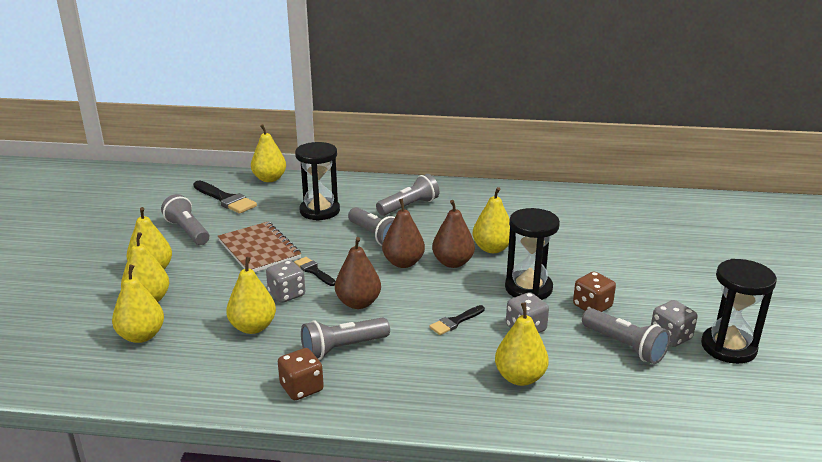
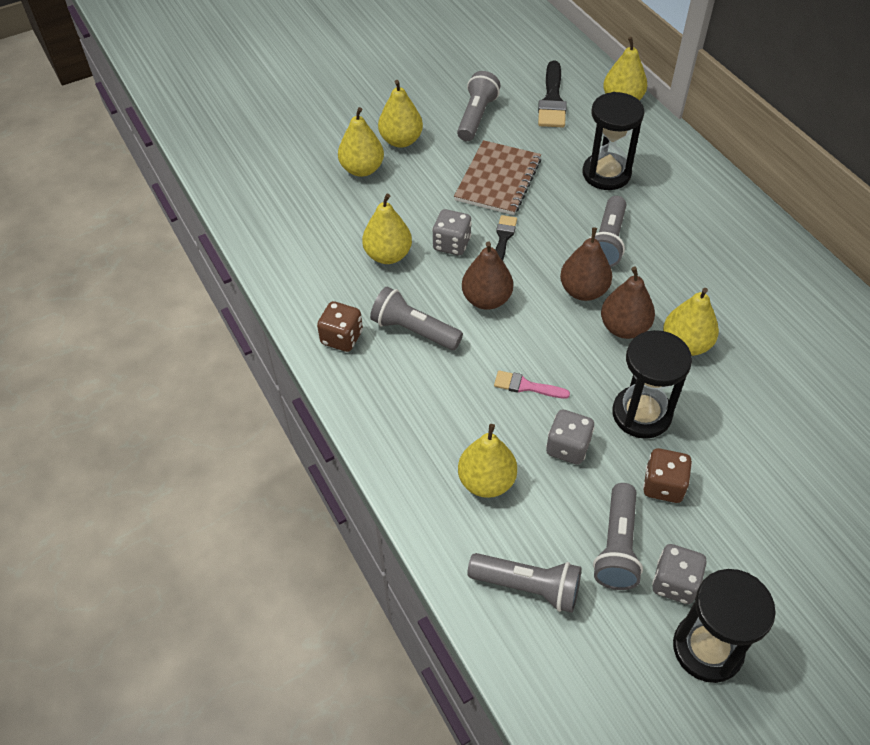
camera: 55 degrees right, 25 degrees up
yellow pear [112,265,164,343] -> none
grey flashlight [376,174,439,216] -> grey flashlight moved to [467,553,581,613]
black brush [429,305,485,335] -> pink brush [494,370,570,399]

